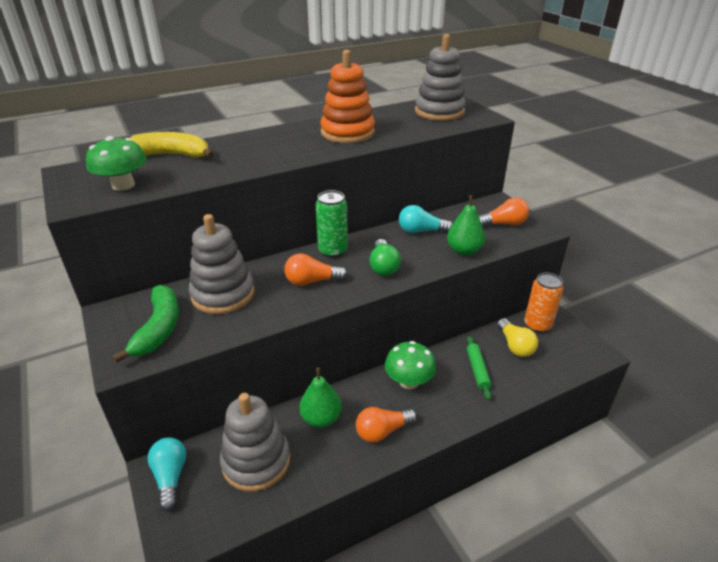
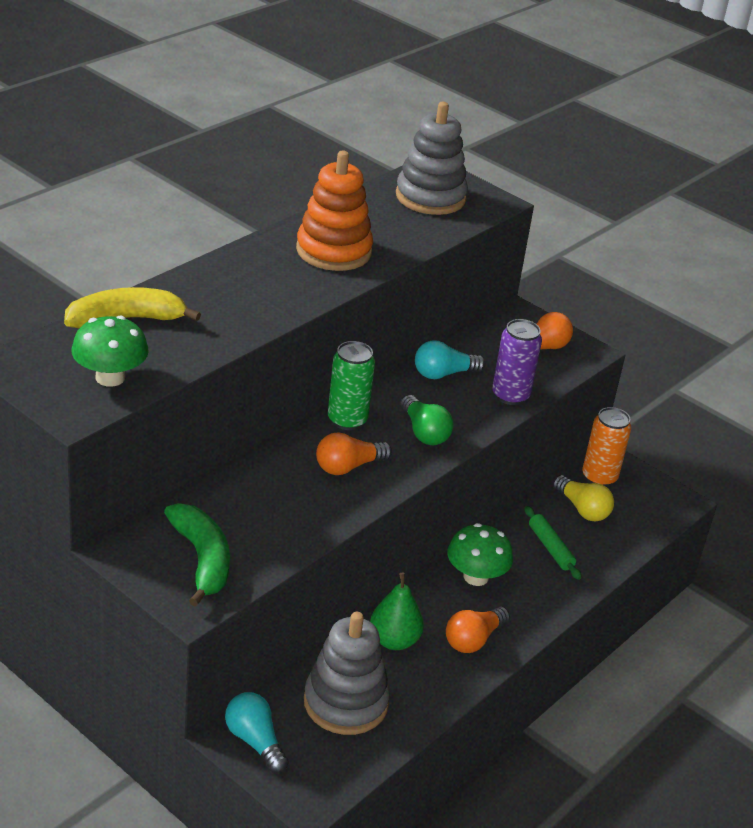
camera: 25 degrees left, 0 degrees up
grey stacking toy [189,214,255,314] -> none
green pear [447,195,485,256] -> purple can [492,319,542,405]

